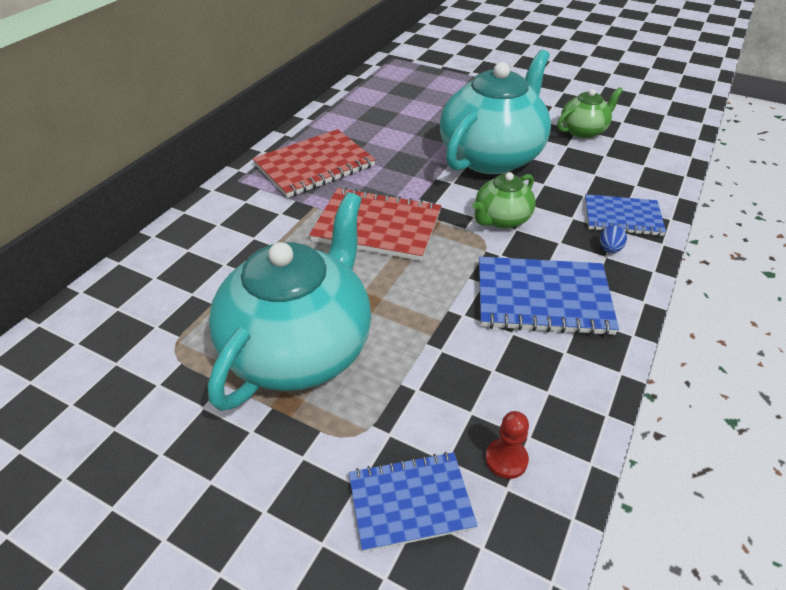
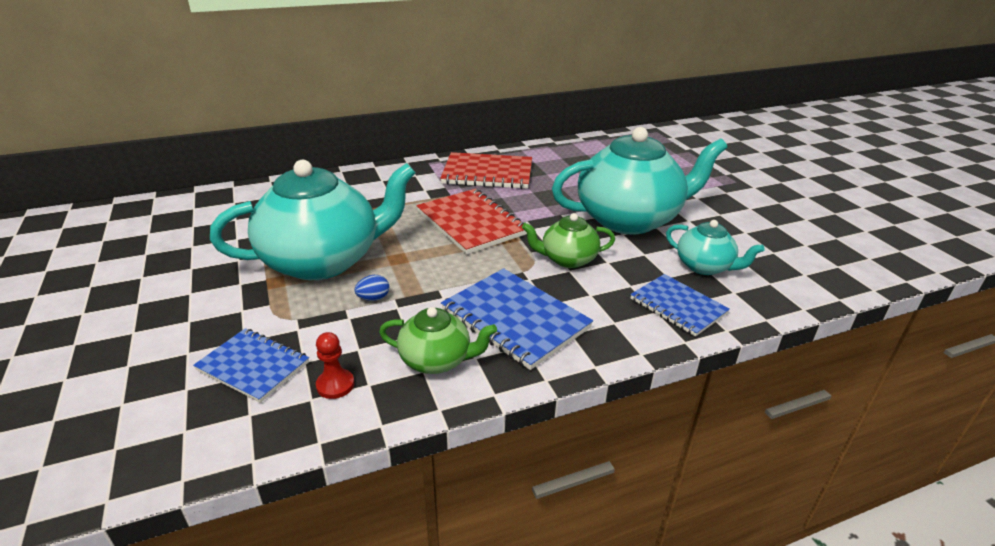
camera: 40 degrees right, 10 degrees down
green teapot [557,87,623,139] -> green teapot moved to [379,307,497,374]
blue egg [600,225,627,253] -> blue egg moved to [355,275,389,301]
none -> turquoise teapot [666,220,765,275]

